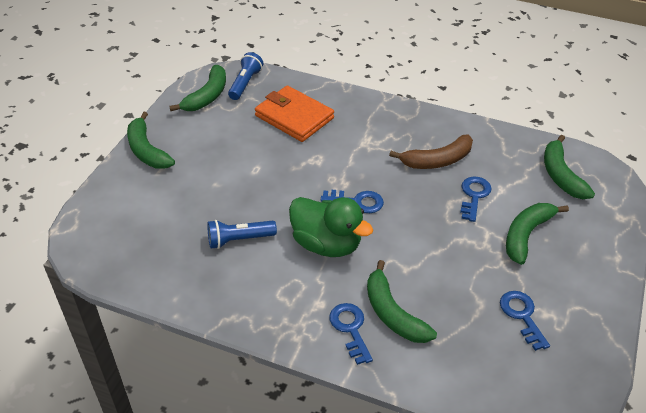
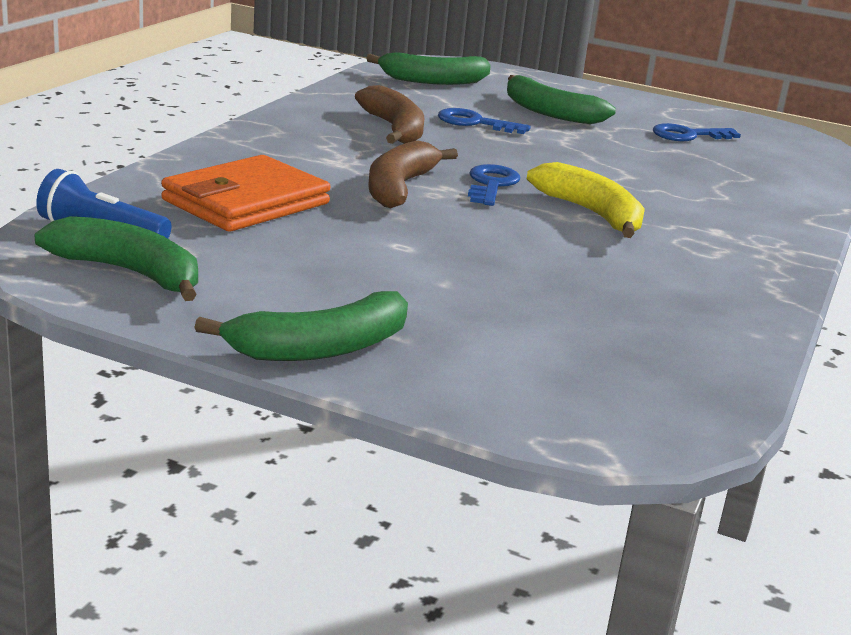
camera: 90 degrees left, 20 degrees down
blue flashlight [207,220,277,249] -> none
green duck [289,197,373,257] -> yellow banana [527,162,645,238]
blue key [329,303,373,365] -> none
green banana [367,260,437,343] -> none
none -> brown banana [368,140,458,208]

